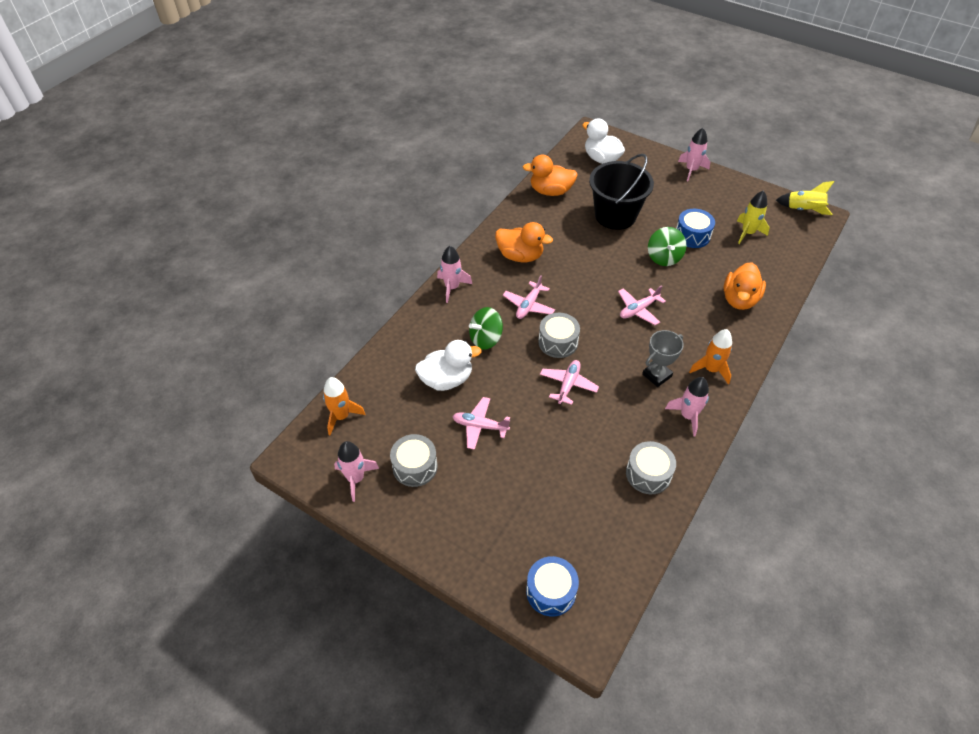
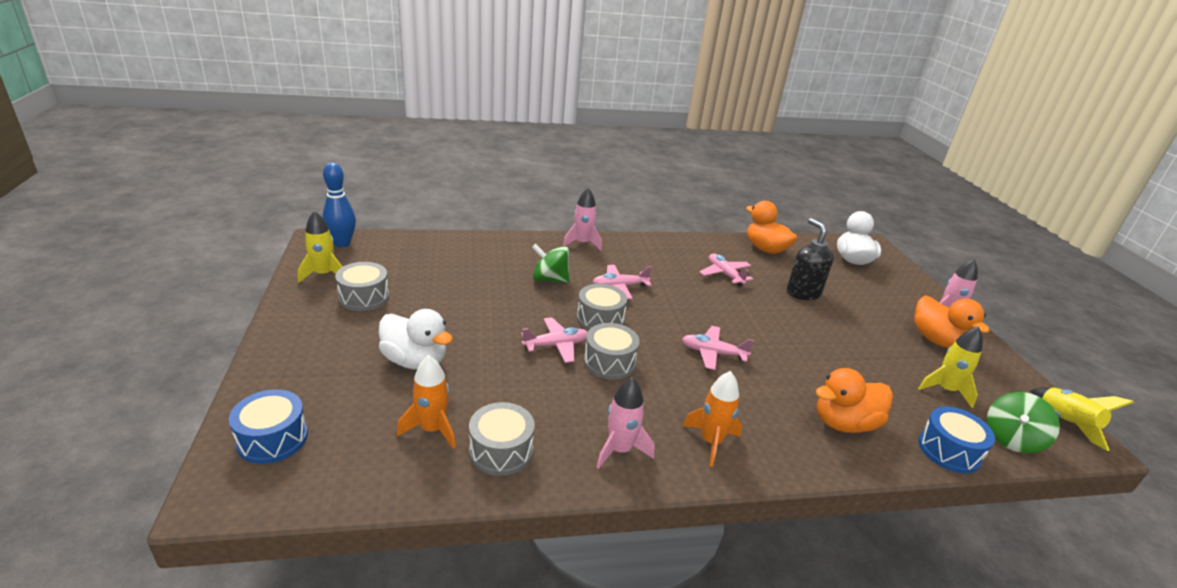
camera: 45 degrees right, 20 degrees down
orange rocket [323,377,366,435] -> orange rocket moved to [397,355,455,449]
pink rocket [334,441,379,502] -> yellow rocket [298,211,343,283]
white duck [415,340,482,391] -> white duck moved to [379,309,453,370]
pink plane [452,397,510,450] -> pink plane moved to [700,254,753,287]
orange duck [495,222,553,262] -> orange duck moved to [914,295,990,348]
black bucket [589,154,654,230] -> black soap dispenser [787,218,834,300]
grey trophy [642,330,684,387] -> none
green spinning top [648,227,686,266] -> green spinning top moved to [987,392,1060,453]
blue drum [676,209,715,248] -> blue drum moved to [918,406,995,474]
none -> blue bowling pin [322,162,356,247]
none -> grey drum [584,323,640,380]

